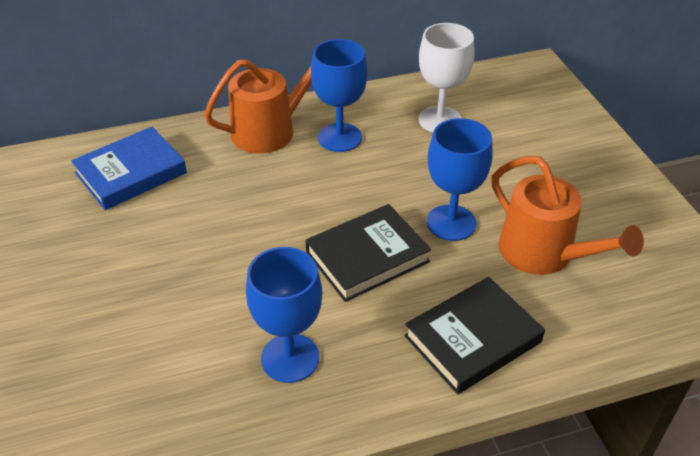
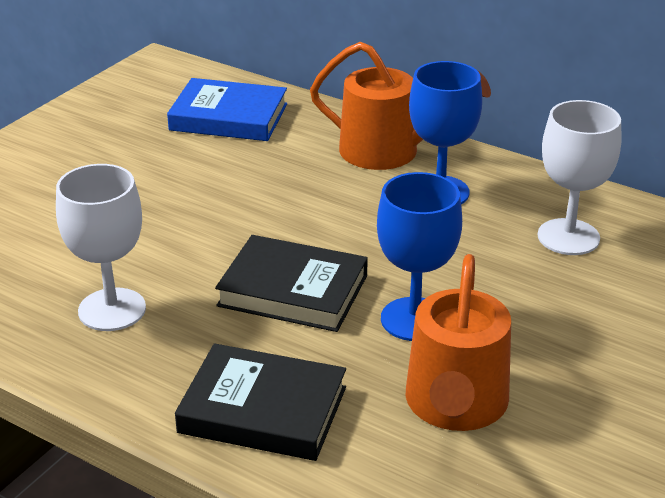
camera: 50 degrees right, 10 degrees down
blue goblet [246,247,322,383] -> white goblet [56,164,146,331]

